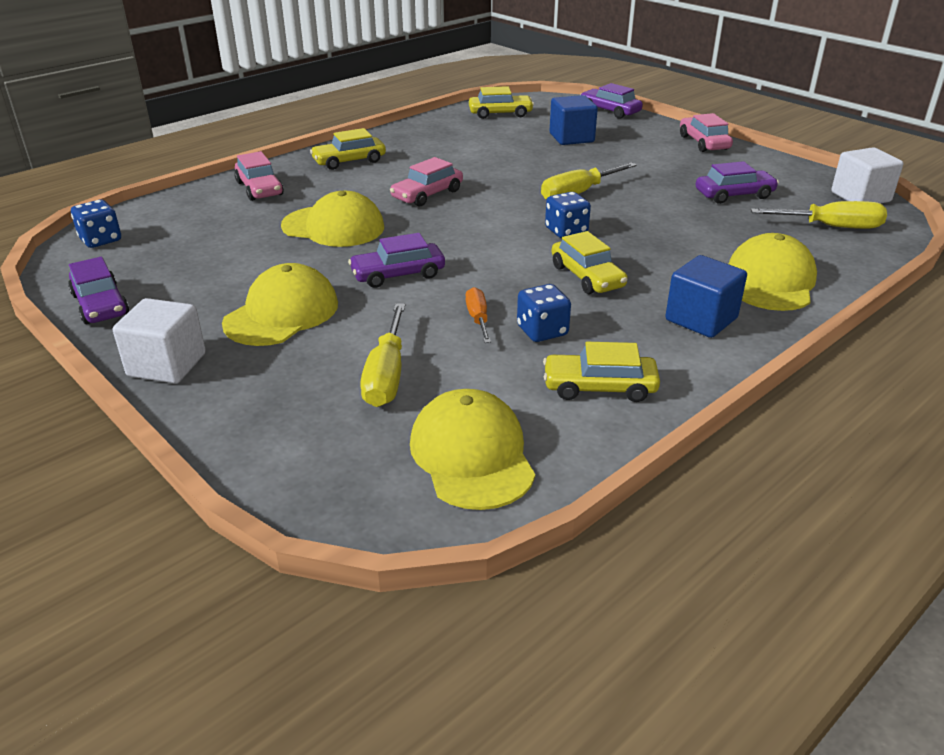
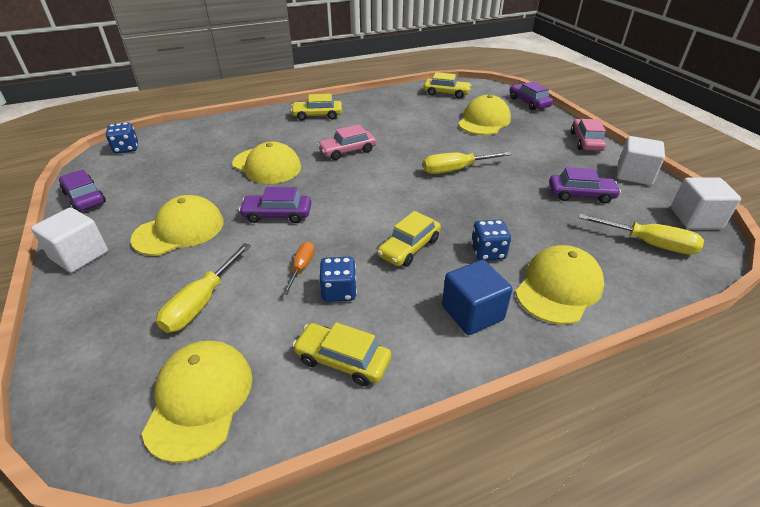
camera: 20 degrees right, 5 degrees up
purple car [68,257,129,324] -> purple car turned 150 degrees clockwise [59,170,106,211]
pink car [234,151,284,201] -> none
blue dice [545,192,591,238] -> blue dice moved to [471,220,511,261]
blue cube [550,95,598,145] -> yellow cap [458,95,511,135]
yellow car [552,231,627,294] -> yellow car turned 45 degrees clockwise [377,211,441,267]
none -> white cube [617,136,665,185]

